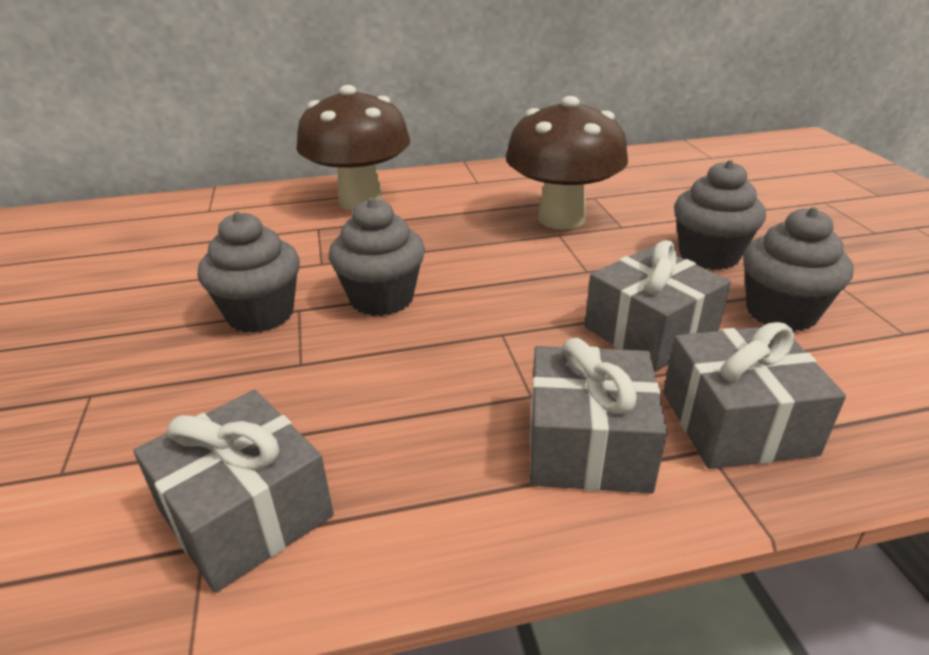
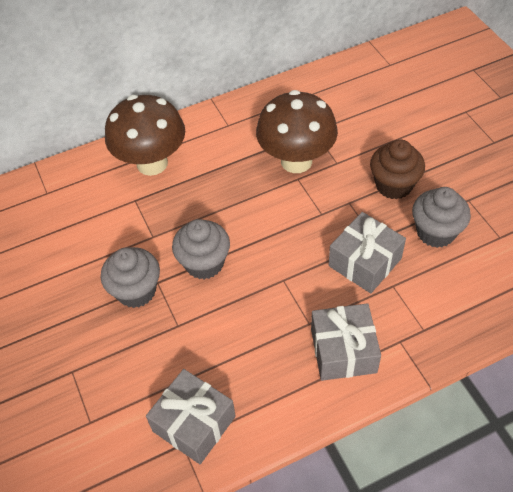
camera: 10 degrees left, 20 degrees up
grey gift [663,322,846,469] -> none
grey cupcake [674,160,766,270] -> brown cupcake [370,139,425,199]

